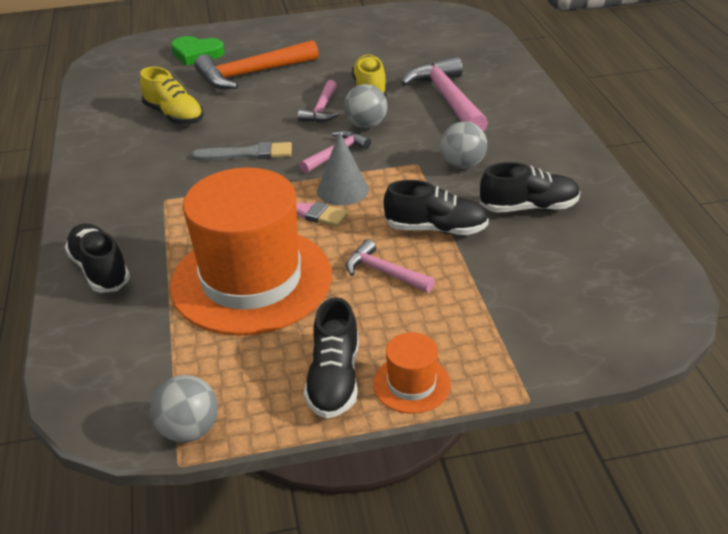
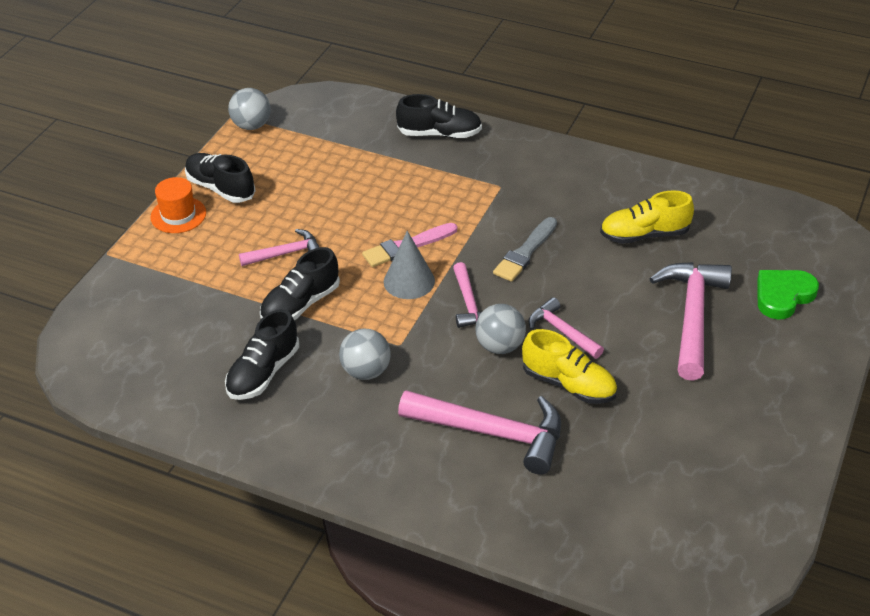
camera: 125 degrees right, 5 degrees up
orange hat [170,168,332,335] -> none
orange hammer [194,40,319,89] -> pink hammer [650,262,732,381]

